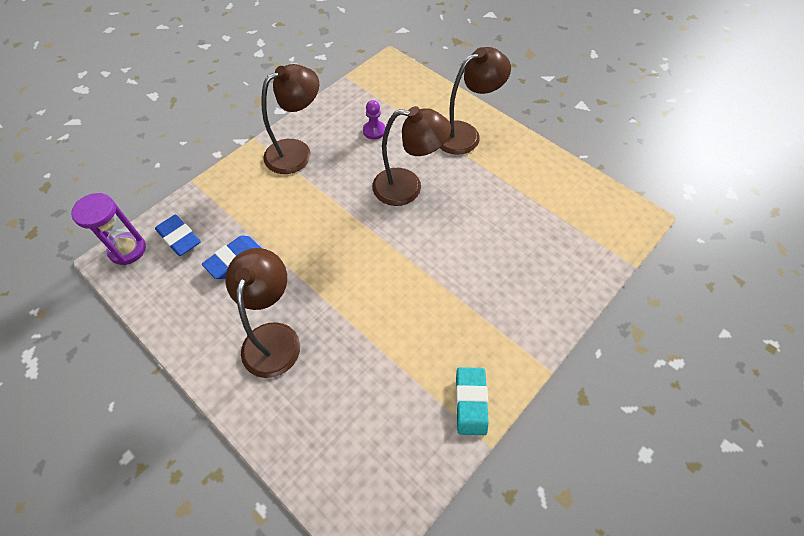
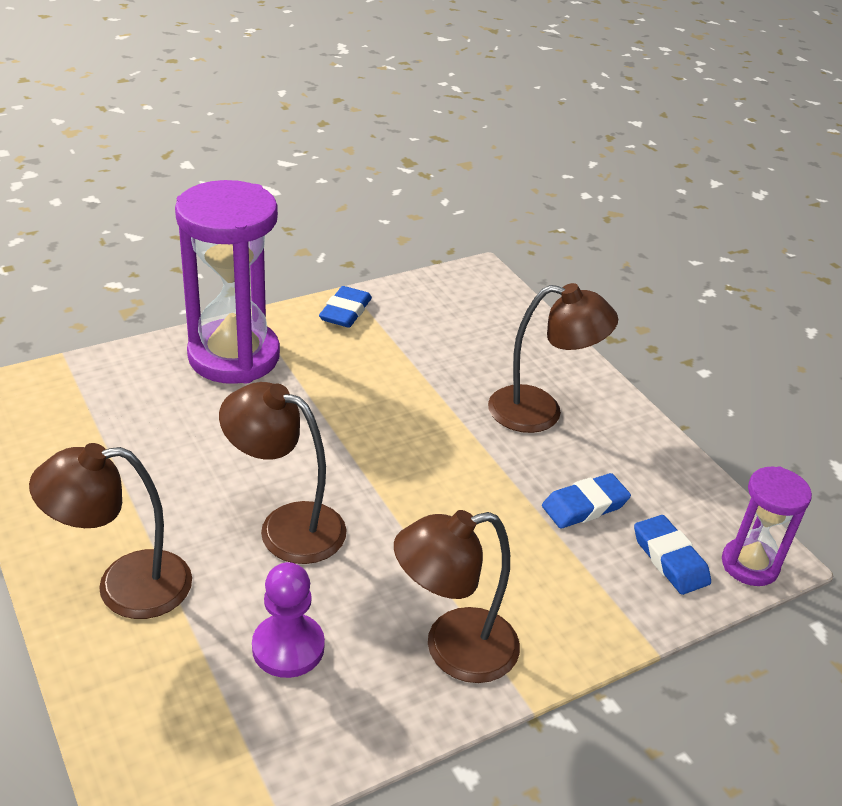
camera: 165 degrees left, 20 degrees down
brown lamp [225,248,300,378] -> brown lamp turned 105 degrees counterclockwise [488,283,618,433]
purple pawn [363,100,386,140] -> purple pawn [252,562,325,678], size x1.51
turquoise eraser [456,367,488,435] -> blue eraser [319,286,372,328]
none -> purple hourglass [175,180,280,384]

